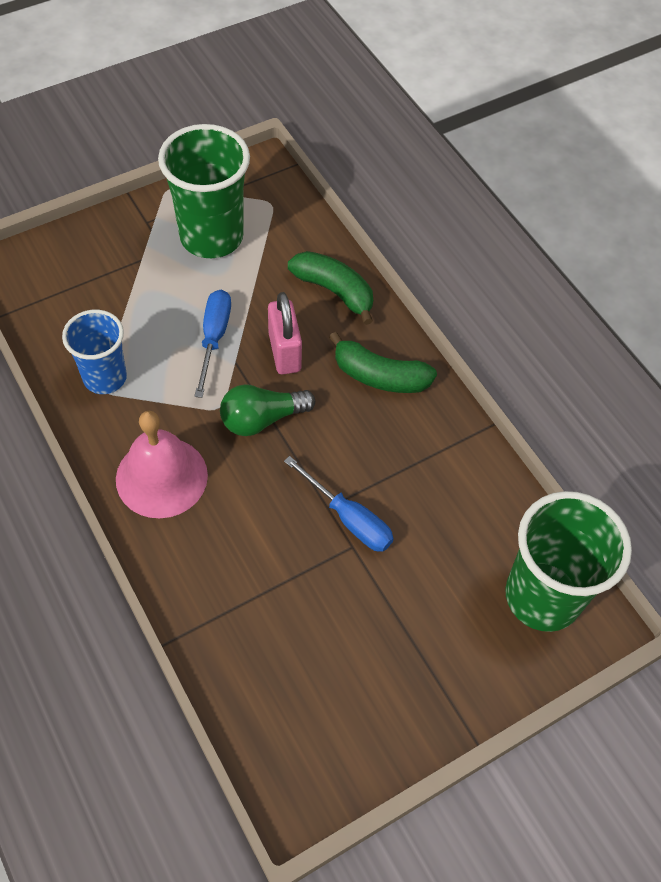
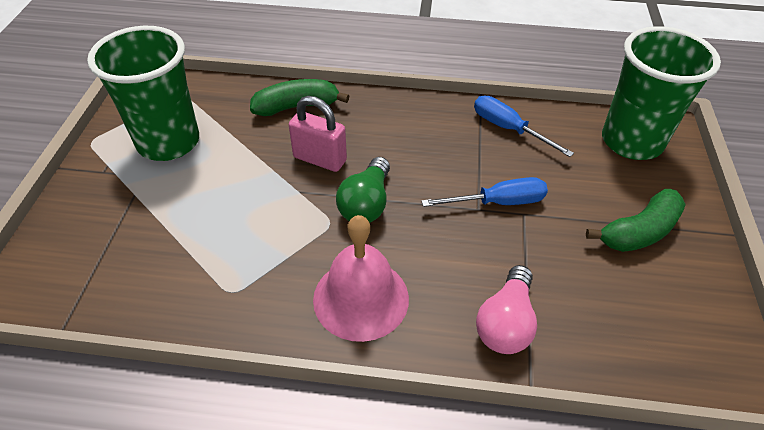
camera: 50 degrees left, 10 degrees down
blue cup [62,310,127,394] -> none
blue screwdriver [195,290,231,398] -> blue screwdriver moved to [474,96,574,157]
green banana [329,332,437,393] -> green banana moved to [586,189,686,252]
none -> pink light bulb [476,265,537,354]

